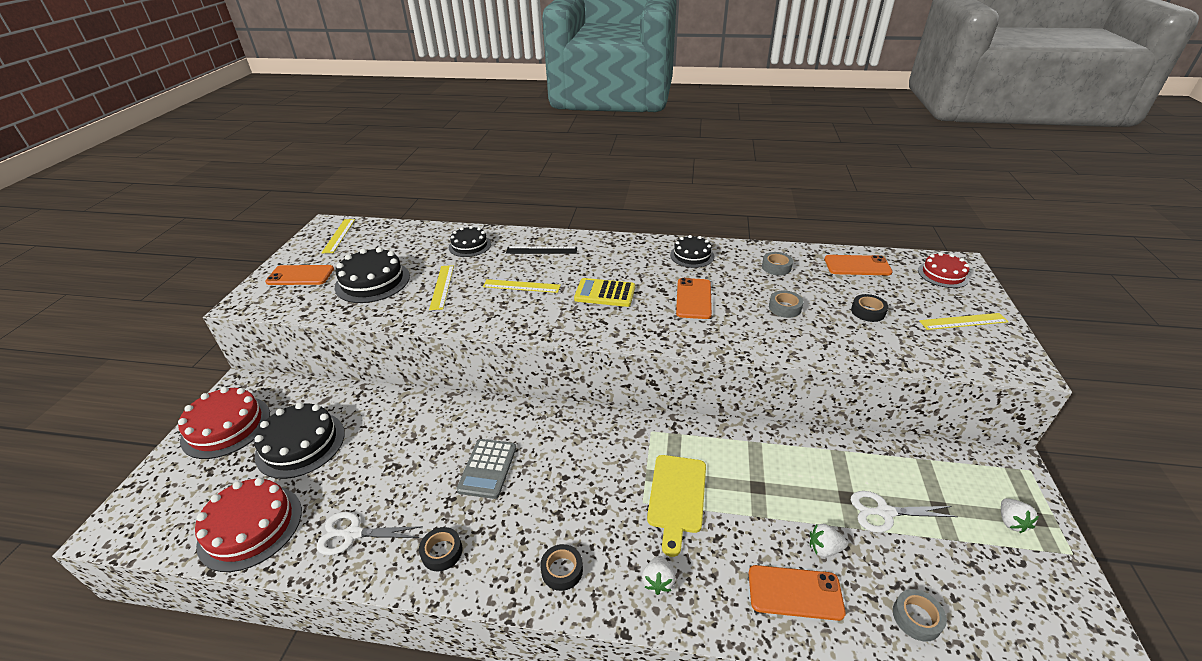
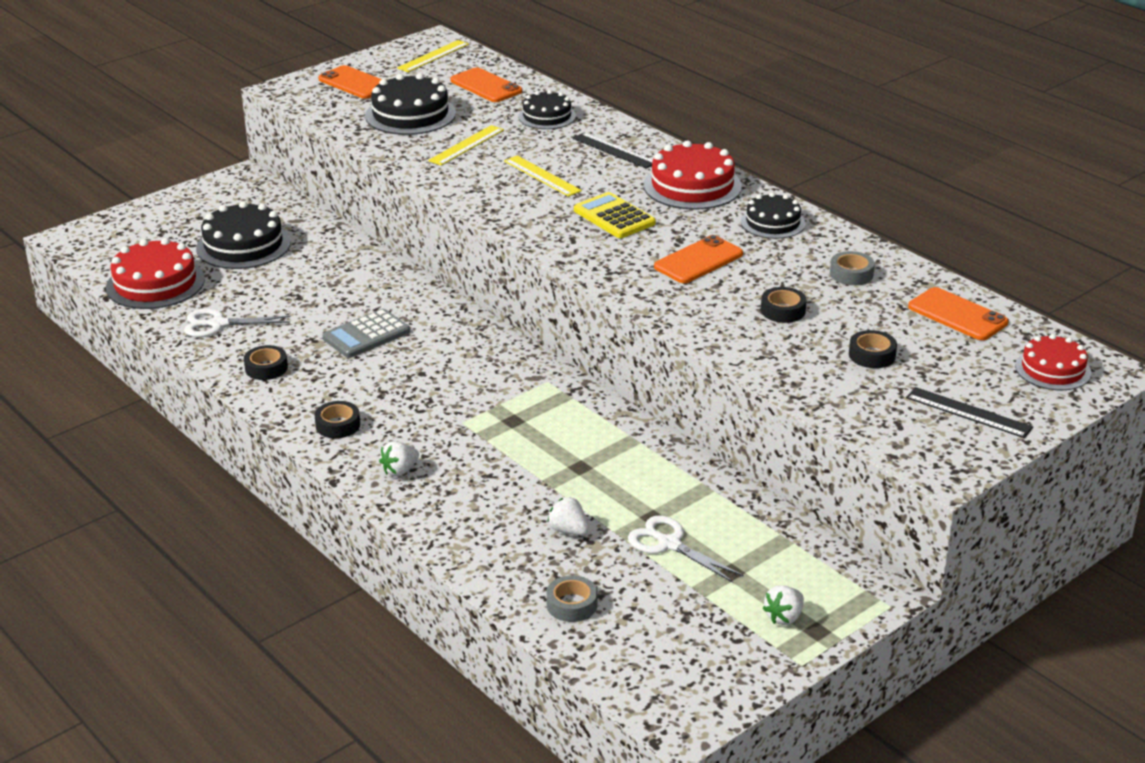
camera: 40 degrees right, 5 degrees down
red cake [178,387,270,459] -> red cake moved to [644,140,742,210]
white scissors [317,512,423,555] -> white scissors turned 45 degrees counterclockwise [184,309,291,337]
yellow cutting board [647,455,706,557] -> none
orange phone [749,565,846,621] -> orange phone moved to [450,68,522,102]
grey tape [769,290,803,318] -> black tape [761,287,807,323]
yellow ruler [919,313,1009,330] -> black ruler [906,387,1033,438]

